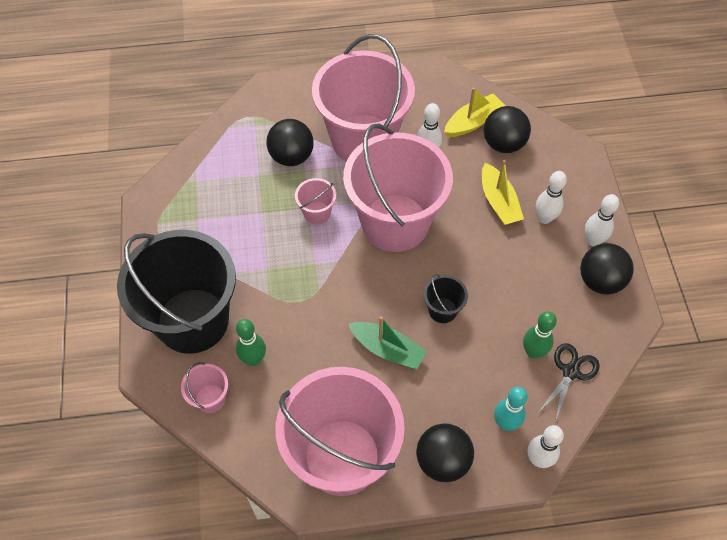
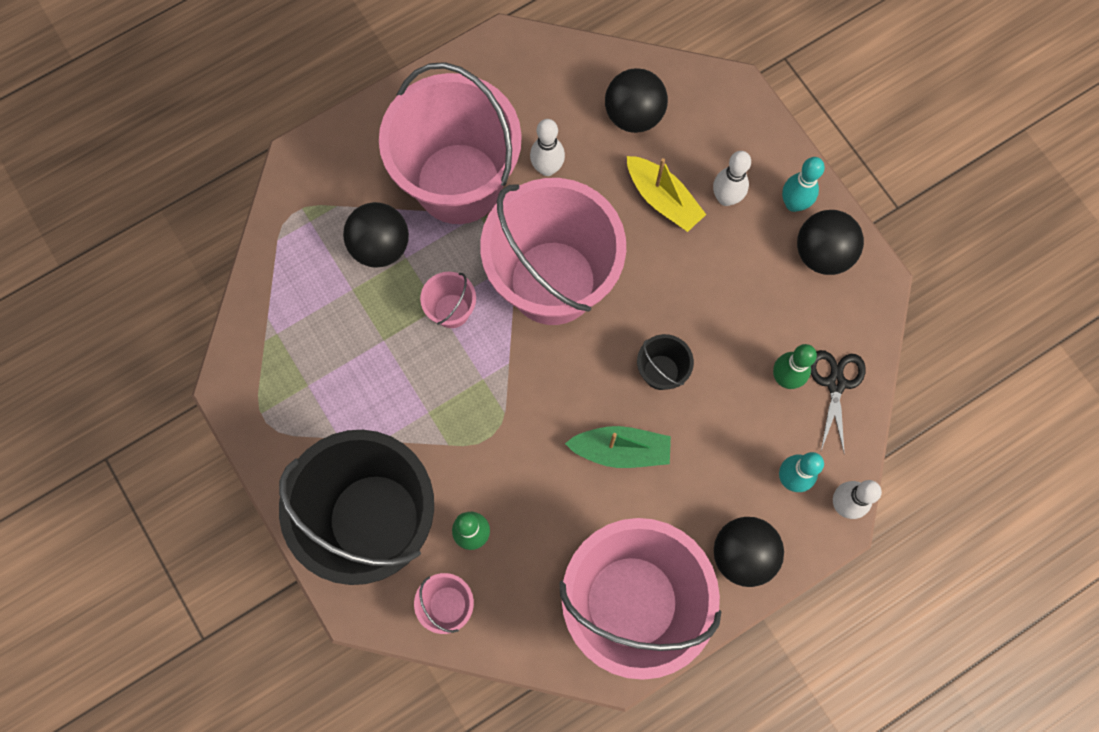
camera: 25 degrees left, 15 degrees up
yellow boat [444,88,505,137] -> none
white bowling pin [585,194,619,246] -> turquoise bowling pin [782,157,825,212]

